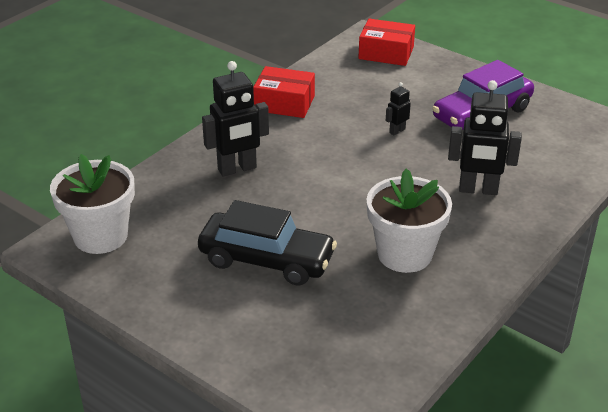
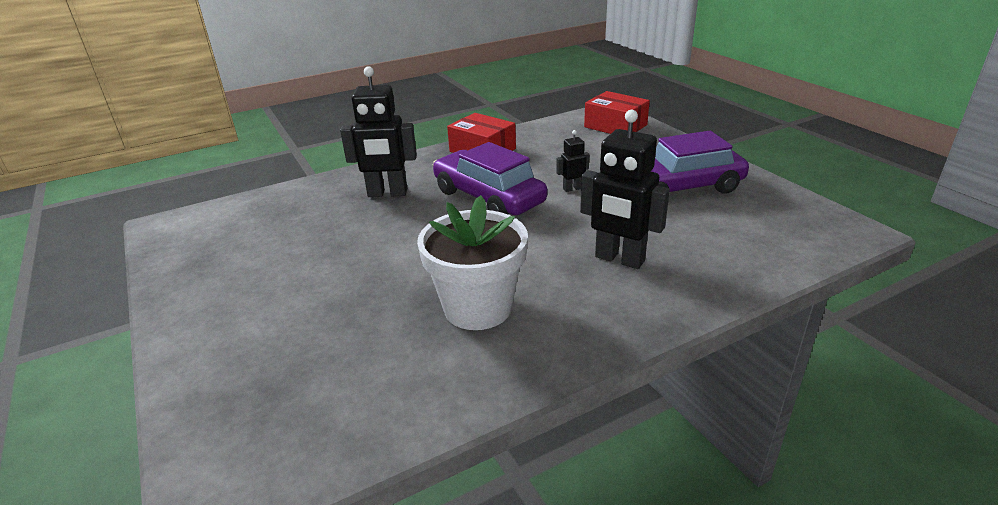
camera: 25 degrees right, 5 degrees down
white flower pot [50,154,135,254] -> none
black car [198,200,337,286] -> none
none -> purple car [433,142,547,215]

